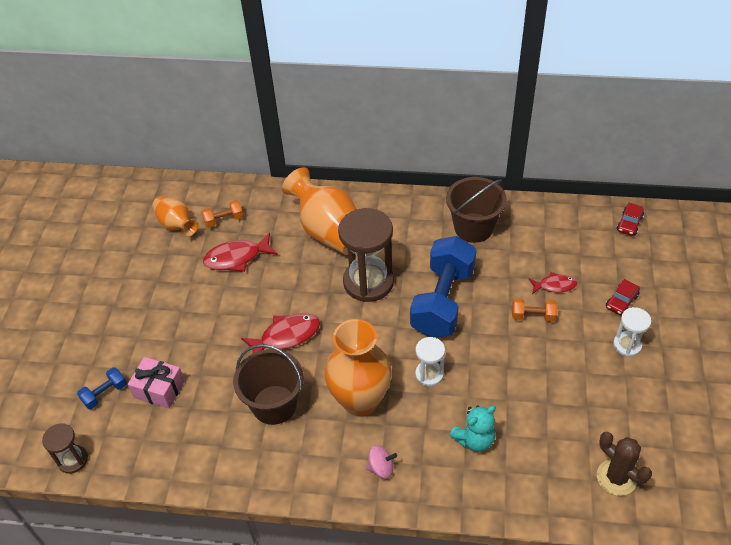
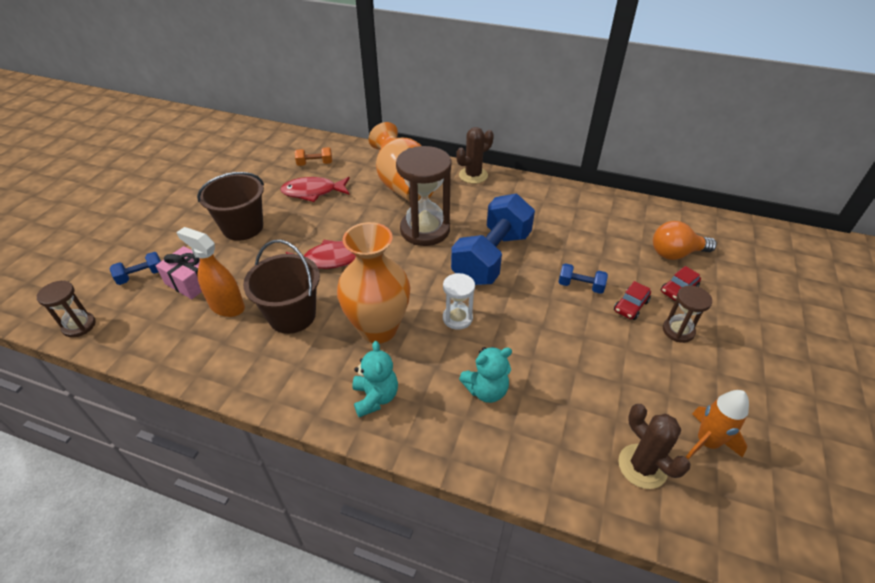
camera: 10 degrees right, 5 degrees down
orange vase [152,196,198,237] -> none
pink spinning top [366,445,397,479] -> turquoise teddy bear [352,341,398,417]
brown bucket [446,177,507,243] -> brown bucket moved to [197,172,264,241]
orange dumbbell [512,298,557,322] -> blue dumbbell [558,263,608,294]
red fish [529,272,577,294] -> none
white hourglass [613,307,651,357] -> brown hourglass [663,285,712,343]
red car [616,203,644,236] -> red car moved to [614,281,651,320]
none -> orange spray bottle [176,227,245,317]
none -> brown cactus [456,127,494,184]
none -> orange light bulb [653,221,717,260]
none -> orange rocket [686,390,749,459]

